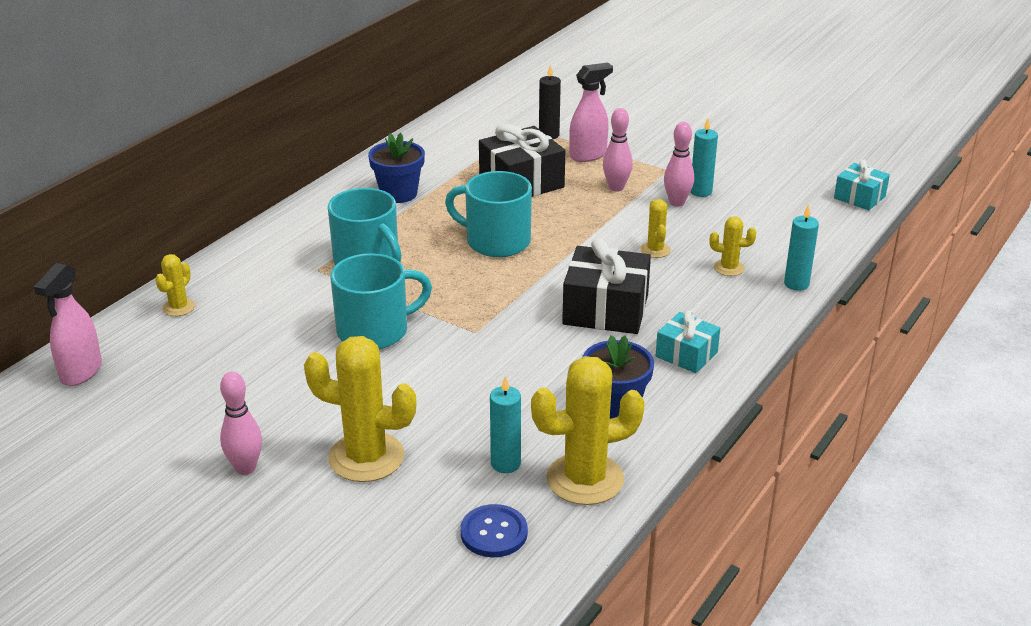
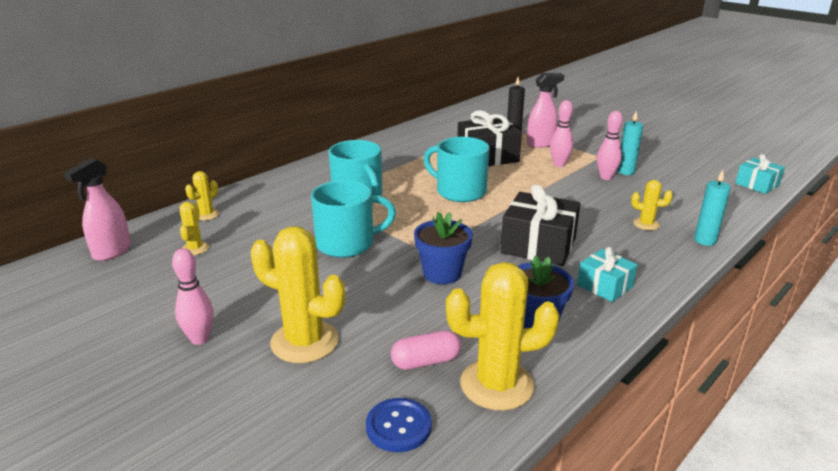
camera: 10 degrees right, 5 degrees down
blue flower pot [368,133,425,203] -> blue flower pot moved to [414,212,473,284]
turquoise candle [490,376,521,473] -> pink capsule [391,330,461,370]
yellow cactus [640,199,671,258] -> yellow cactus moved to [180,202,209,255]

